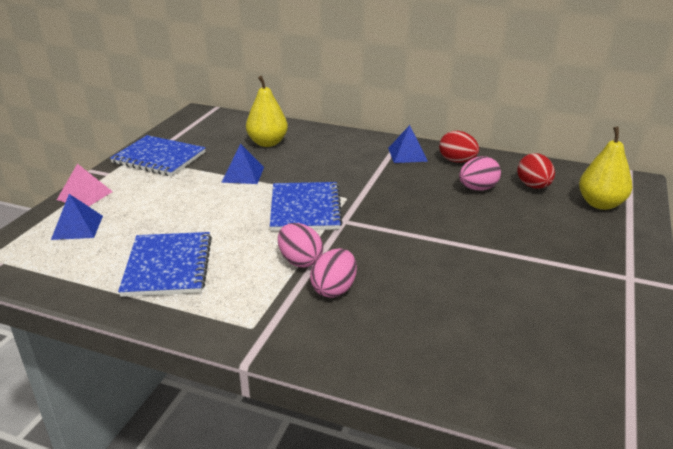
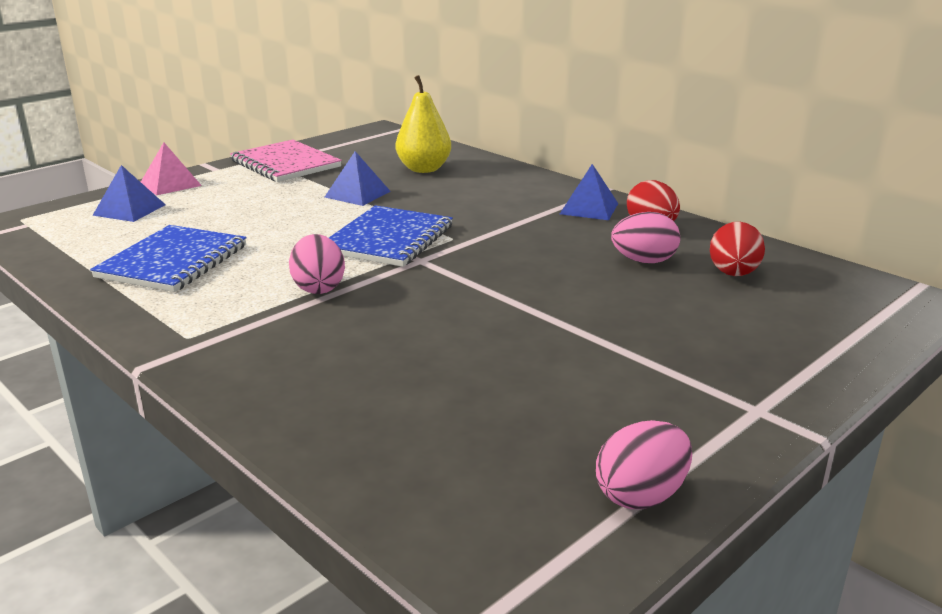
camera: 25 degrees right, 5 degrees down
blue notebook [110,135,206,176] -> pink notebook [230,140,342,182]
pink egg [310,248,357,298] -> pink egg moved to [596,420,692,509]
yellow pear [579,127,632,210] -> none

